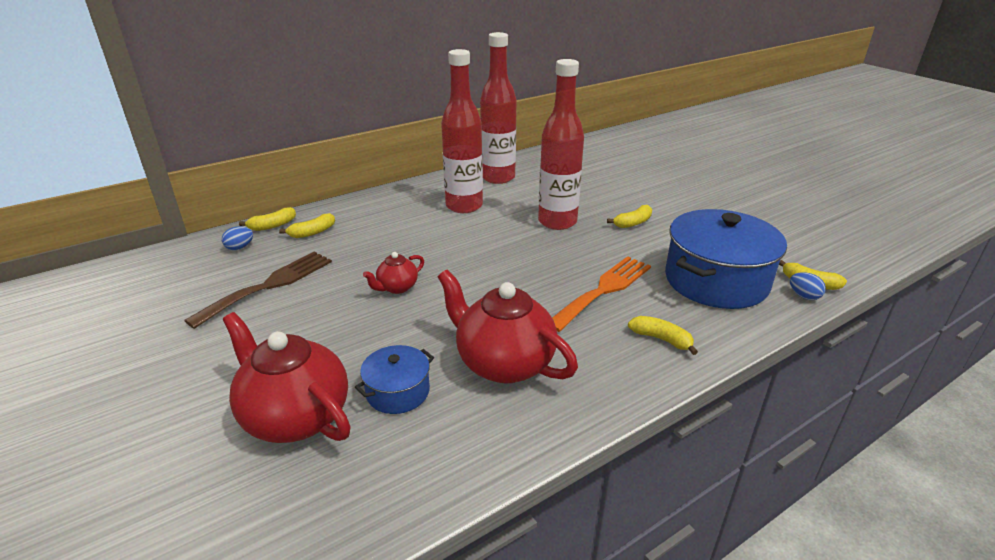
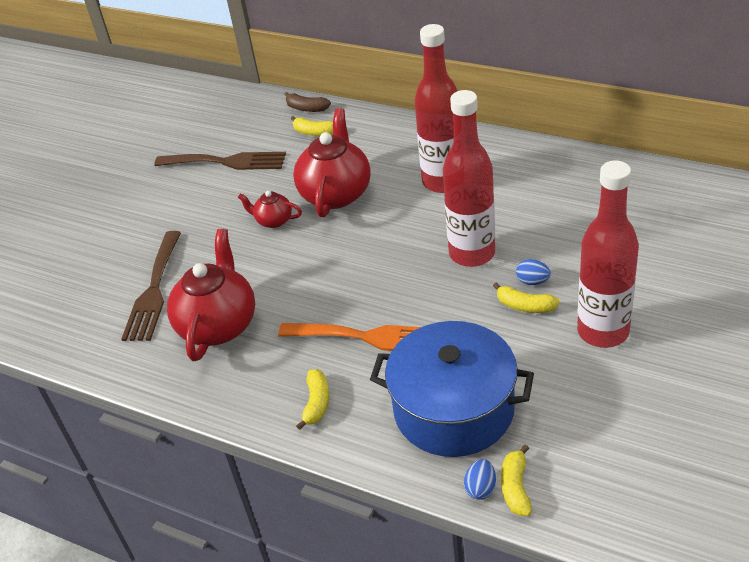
camera: 65 degrees right, 10 degrees up
blue egg [222,227,253,250] -> blue egg moved to [516,259,551,285]
red teapot [223,312,351,443] -> red teapot moved to [293,108,371,217]
yellow banana [239,207,296,231] -> brown banana [284,92,331,112]
blue pot [355,345,434,414] -> brown fork [121,231,181,341]
red bottle [480,32,517,184] -> red bottle moved to [577,161,639,348]

